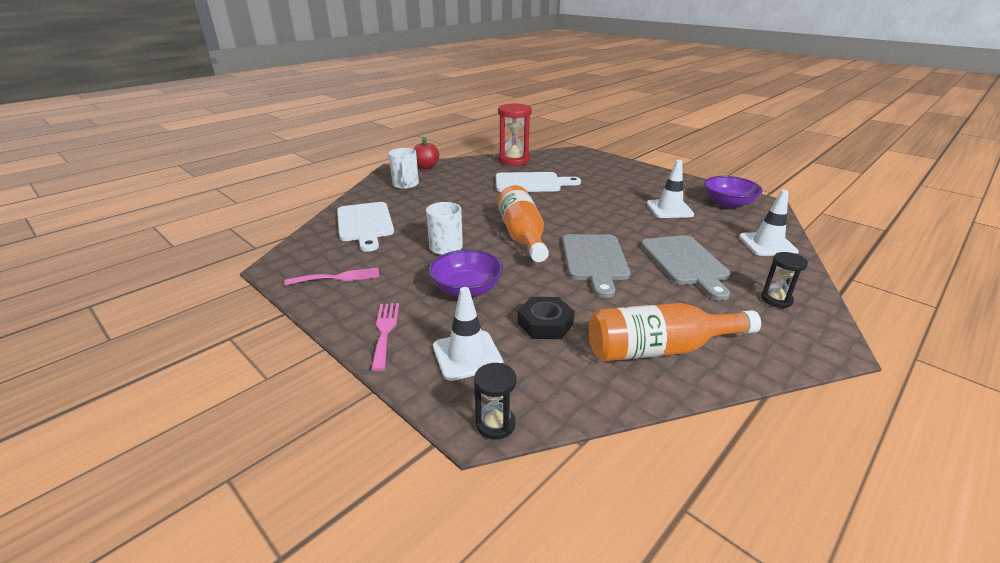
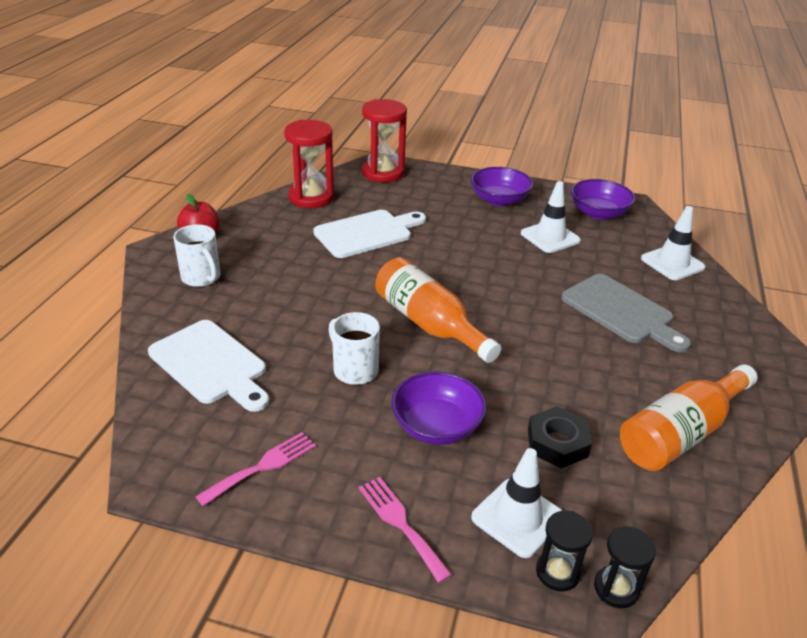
camera: 30 degrees left, 5 degrees up
grey cutting board [562,234,630,298] -> none
black hourglass [761,252,808,308] -> black hourglass moved to [536,511,593,591]
none -> red hourglass [362,99,407,183]
none -> purple bowl [471,167,533,206]

